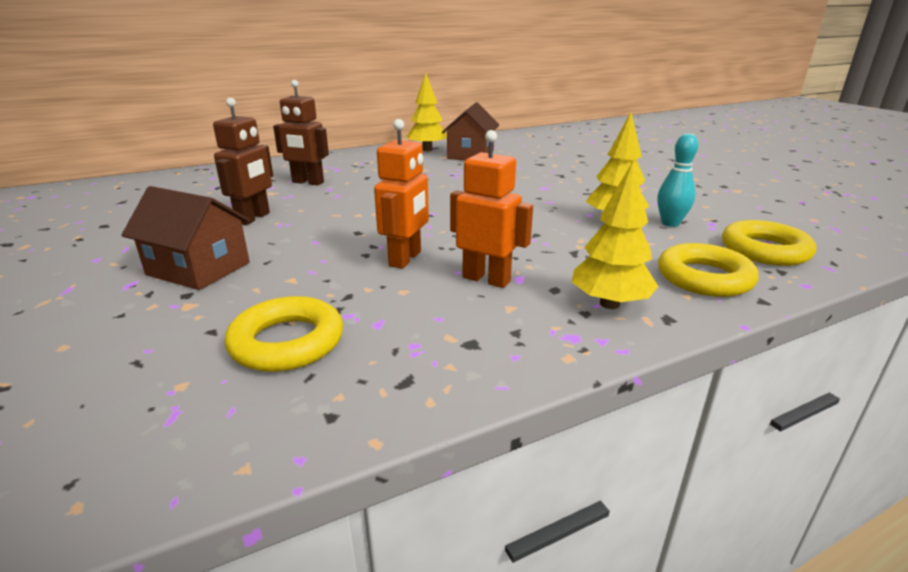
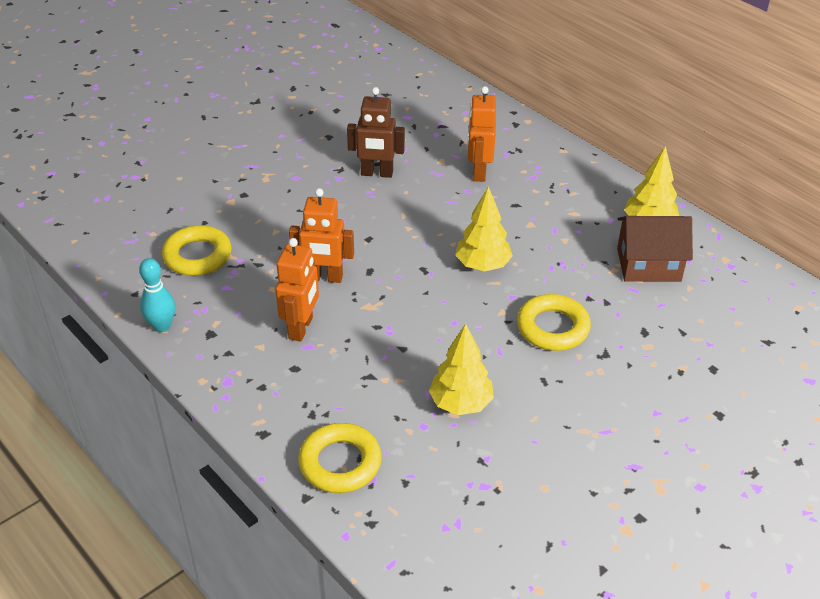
camera: 75 degrees right, 15 degrees up
brown house [121,186,251,290] -> none
brown robot [273,80,329,185] -> orange robot [468,86,496,182]
yellow tree [572,162,659,309] -> yellow tree moved to [455,186,513,271]
turquoise bowling pin [658,133,698,227] -> turquoise bowling pin moved to [139,258,175,332]
yellow ring [722,220,816,266] -> yellow ring moved to [517,294,591,351]

